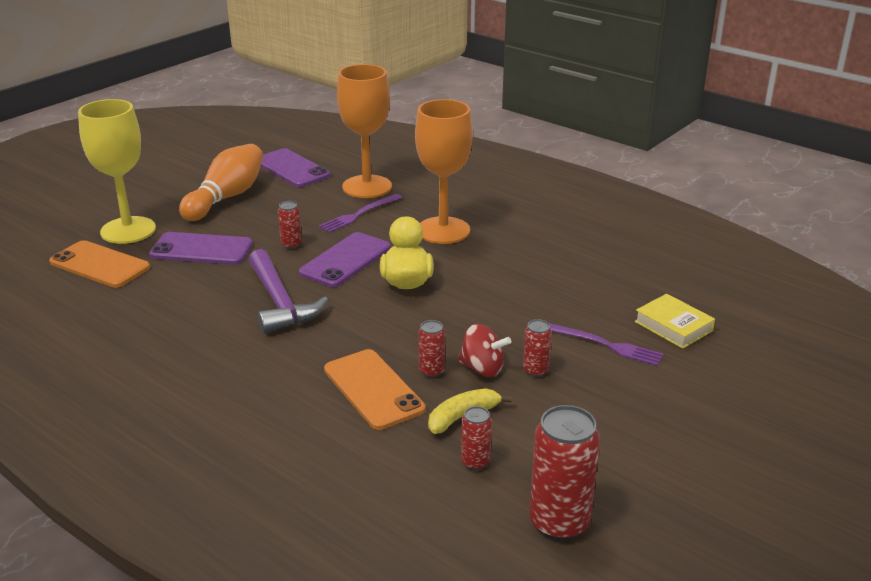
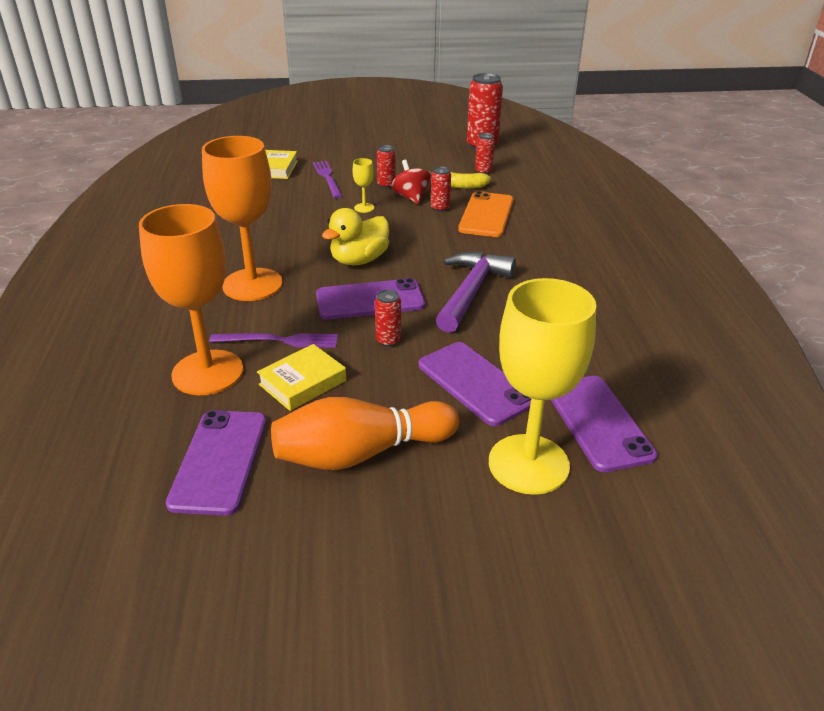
camera: 135 degrees left, 5 degrees up
orange phone [49,240,150,288] -> purple phone [551,376,657,472]
none -> yellow book [257,344,346,411]
none -> yellow goblet [352,158,374,213]

